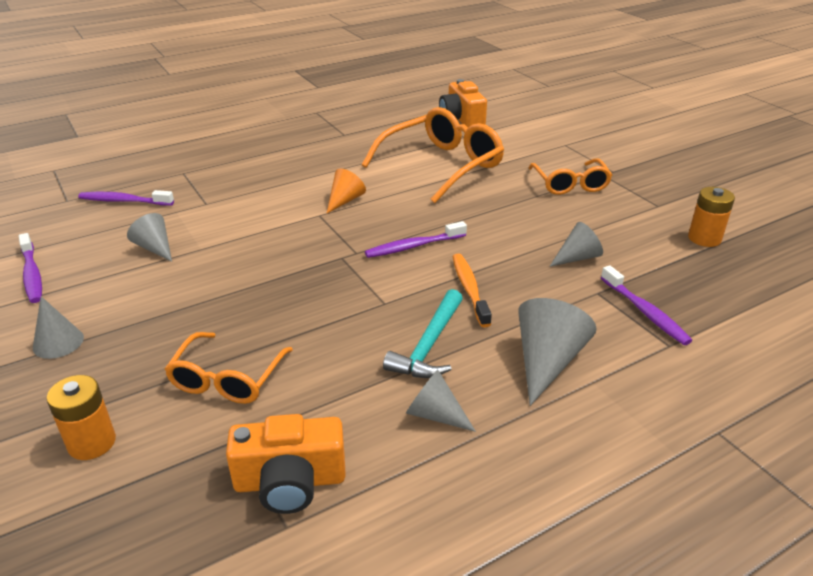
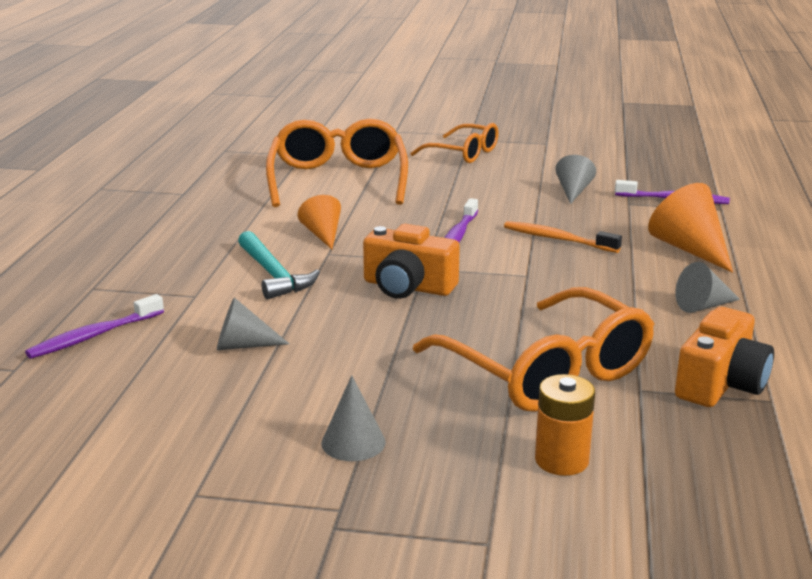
camera: 50 degrees left, 10 degrees down
purple toothbrush [19,233,42,303] -> none
orange glasses [164,332,293,404] -> orange glasses [413,287,654,412], size x1.67
turquoise hammer [383,289,463,378] -> turquoise hammer moved to [238,231,320,299]
orange camera [439,79,487,127] -> orange camera moved to [363,224,460,299]
grey cone [518,298,597,406] -> orange cone [648,183,733,273]
orange battery [688,187,735,247] -> none

